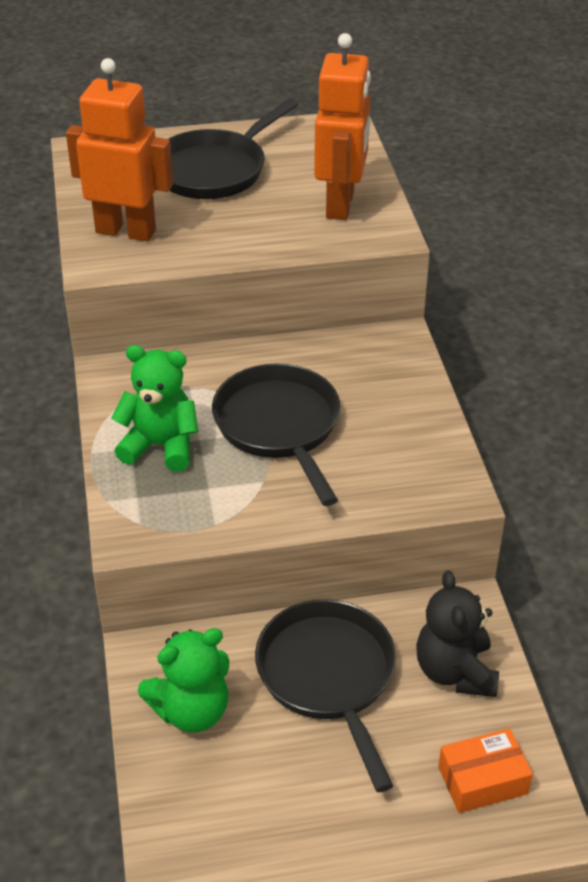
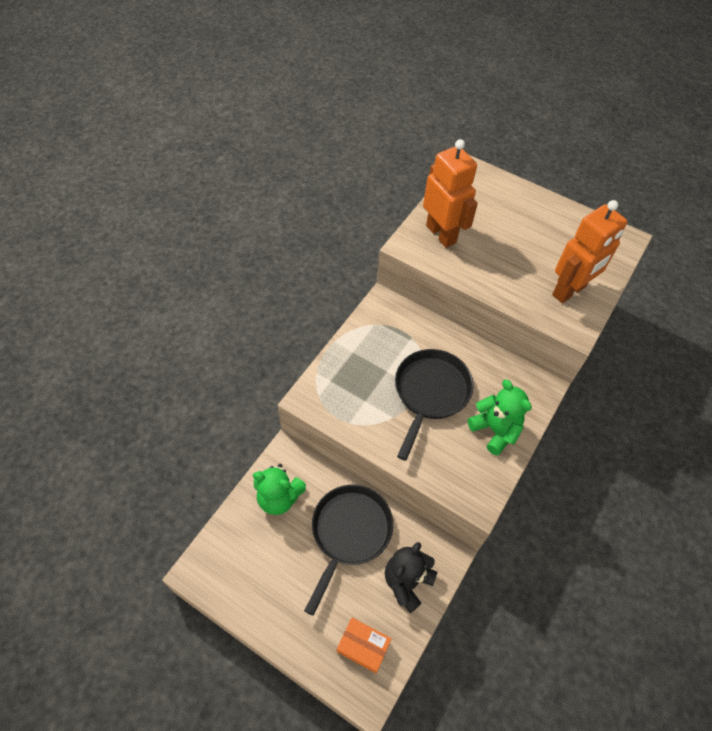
camera: 40 degrees right, 15 degrees up
green teddy bear [111,345,198,472] -> green teddy bear moved to [468,379,532,455]
black pan [168,98,298,199] -> none

